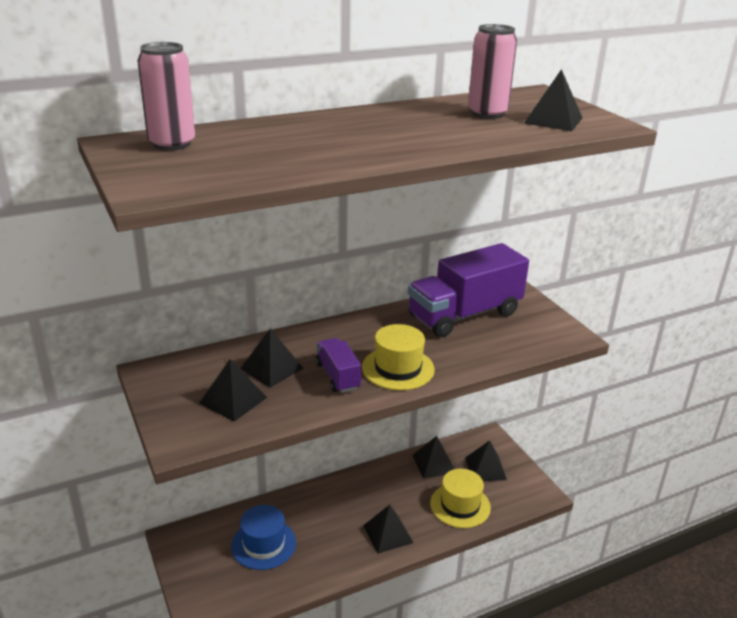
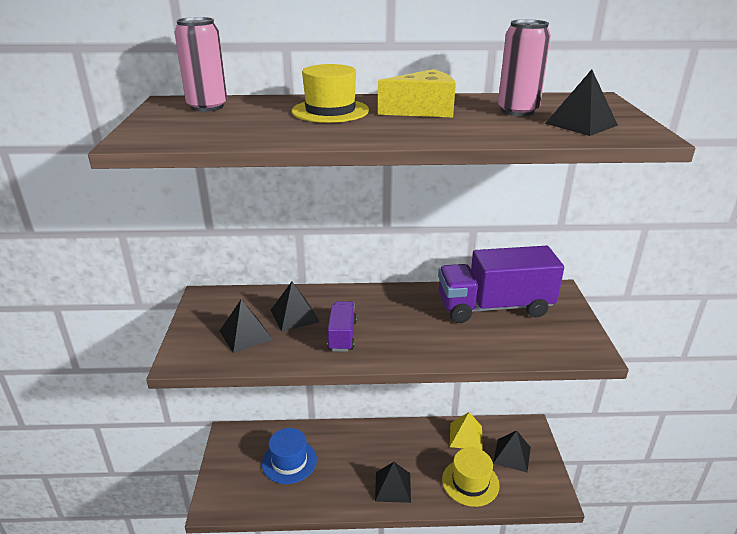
camera: 25 degrees right, 0 degrees up
yellow hat [362,324,435,390] -> yellow hat moved to [292,64,369,123]
black pyramid [412,436,454,479] -> yellow pyramid [450,412,483,451]
none -> yellow cheese [378,69,456,117]

